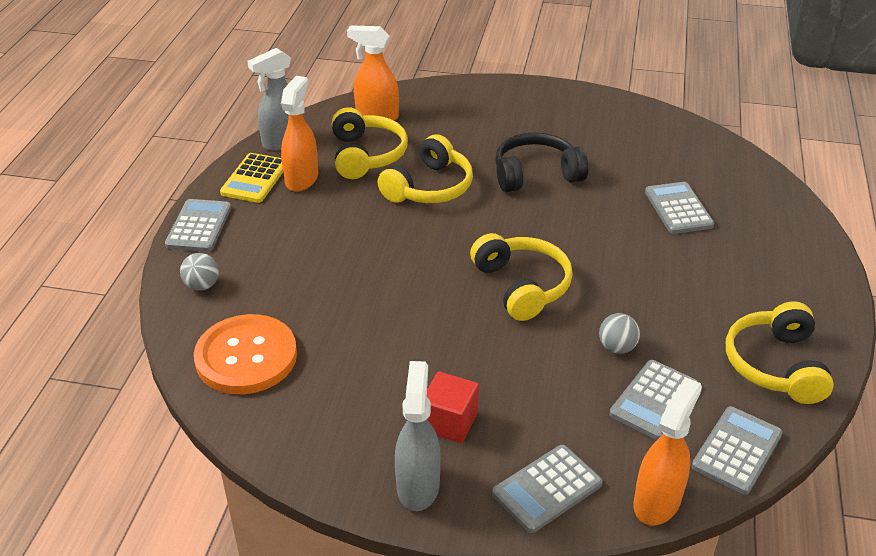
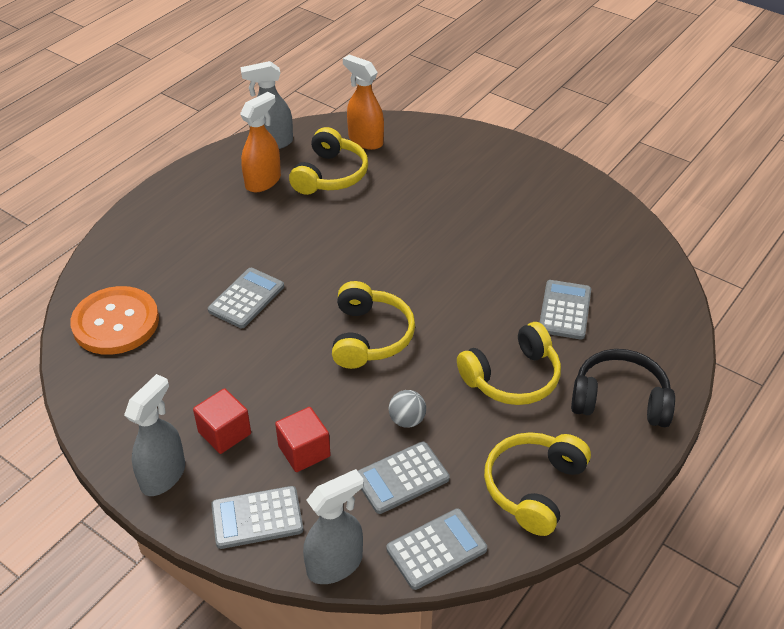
camera: 25 degrees right, 5 degrees up
grey calculator [165,199,231,252] -> grey calculator moved to [208,268,284,328]
grey ball [180,253,219,291] -> none
yellow calculator [220,153,283,203] -> none
yellow headphones [377,134,473,203] -> yellow headphones moved to [457,322,561,405]
black headphones [495,132,588,192] -> black headphones moved to [571,349,675,427]
orange spray bottle [633,377,702,526] -> grey spray bottle [303,469,364,584]
none -> red cube [275,407,331,472]

